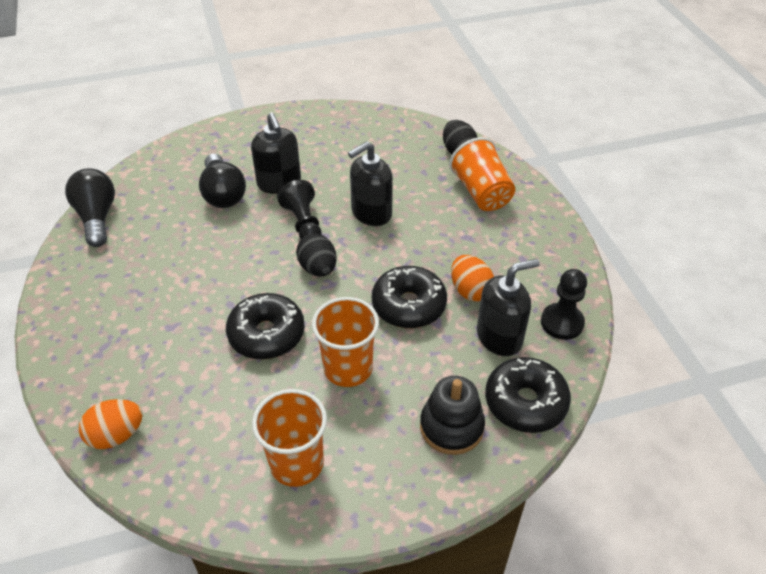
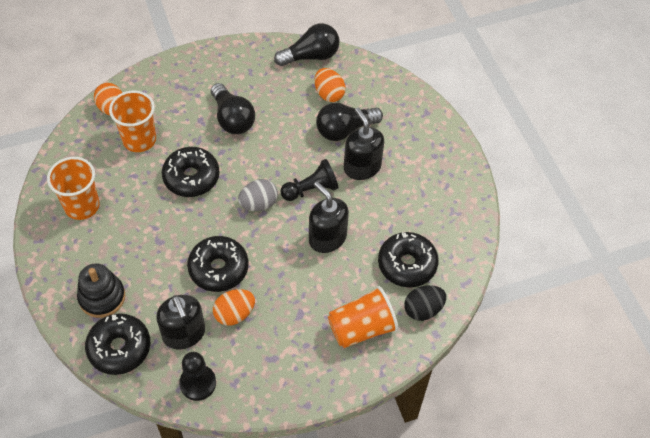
camera: 85 degrees right, 10 degrees up
black soap dispenser [251,112,301,194] -> black soap dispenser turned 90 degrees clockwise [344,108,384,180]
black egg [296,233,337,277] -> grey egg [238,179,278,211]
orange cup [312,297,379,387] -> orange cup moved to [109,90,156,152]
none -> black light bulb [211,83,255,134]
none -> orange egg [314,68,346,102]
none -> black donut [378,232,439,288]

